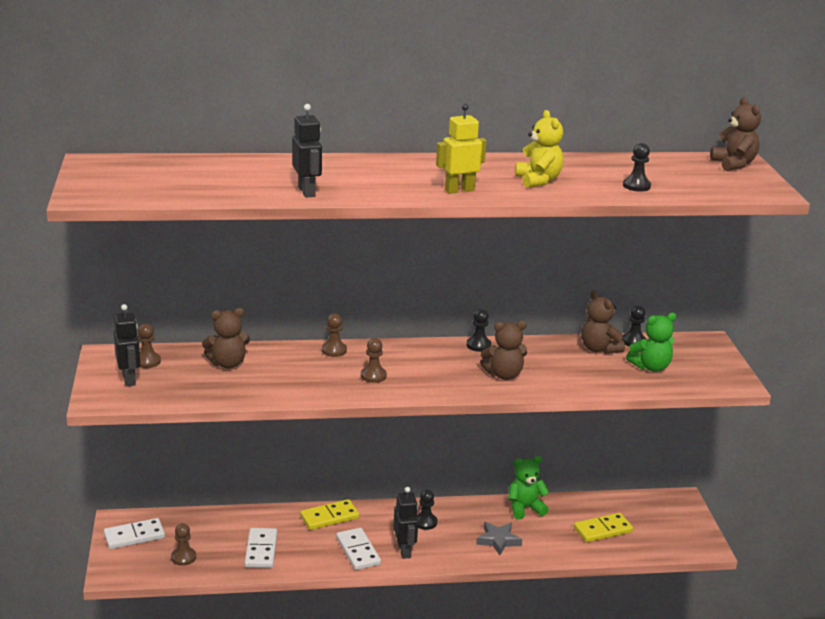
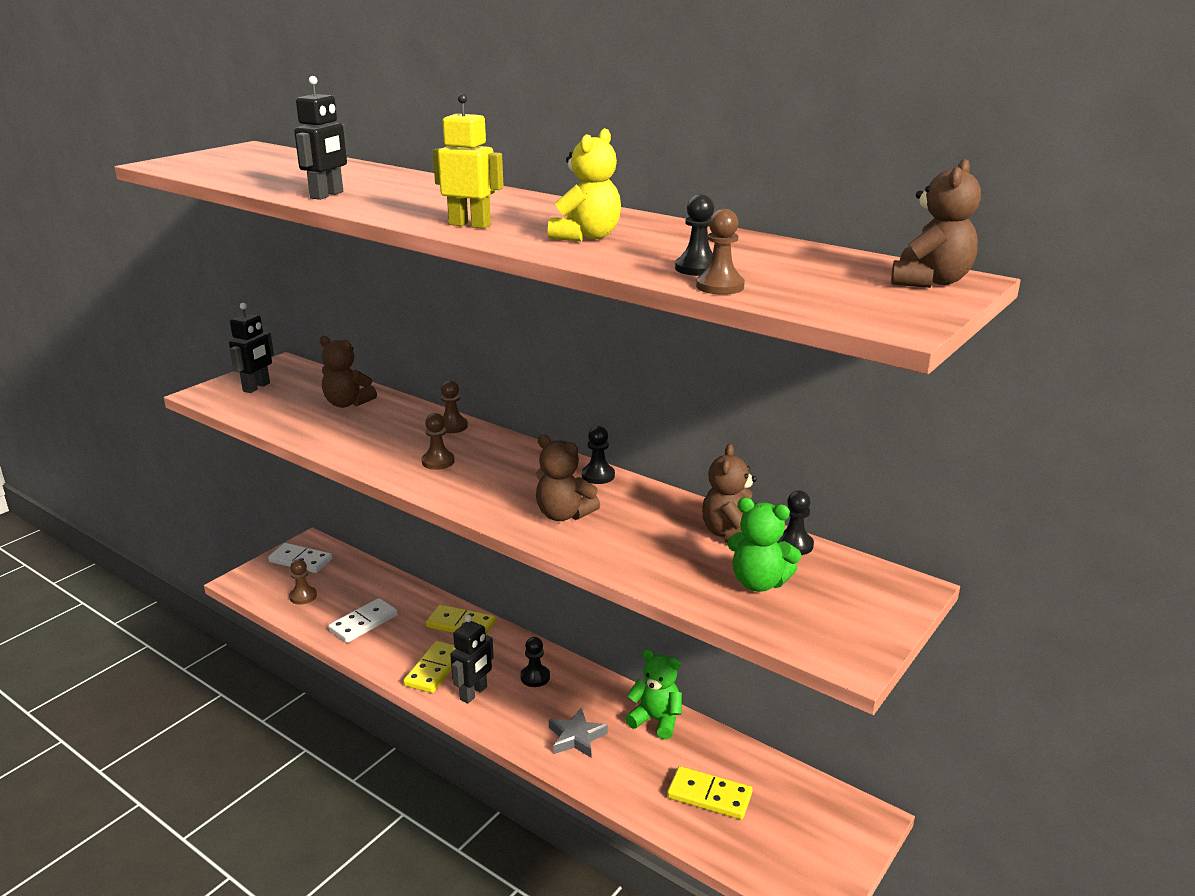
camera: 45 degrees right, 0 degrees up
brown pawn [138,324,161,368] -> brown pawn moved to [696,209,745,295]
white domino [336,528,381,570] -> yellow domino [403,641,456,693]

